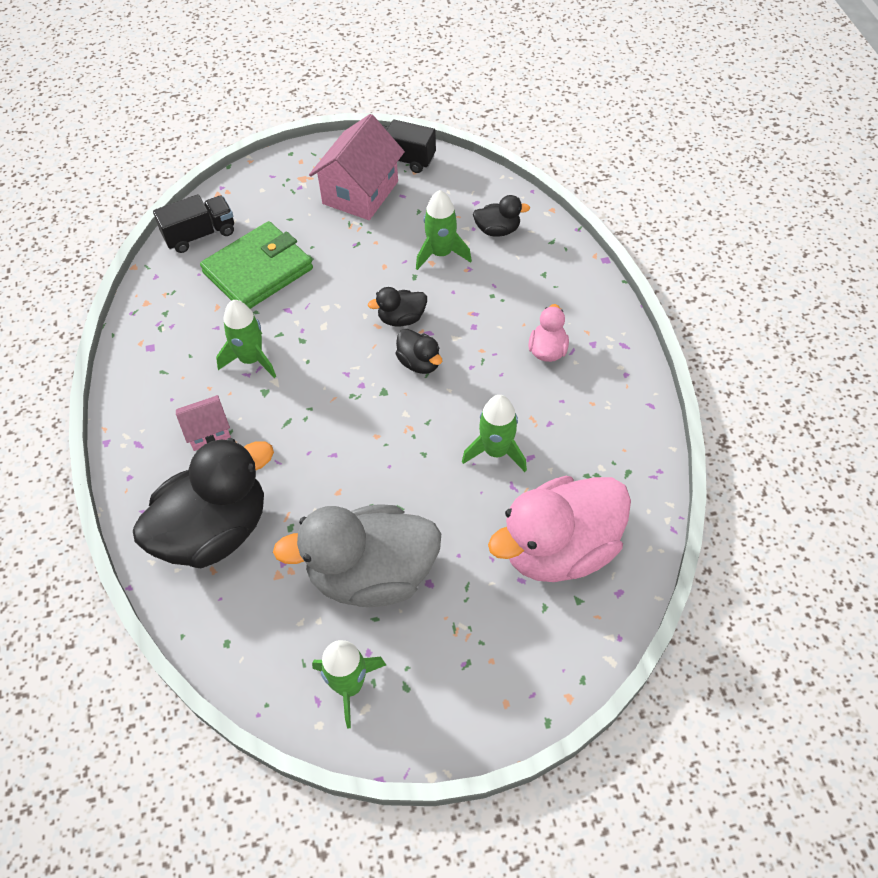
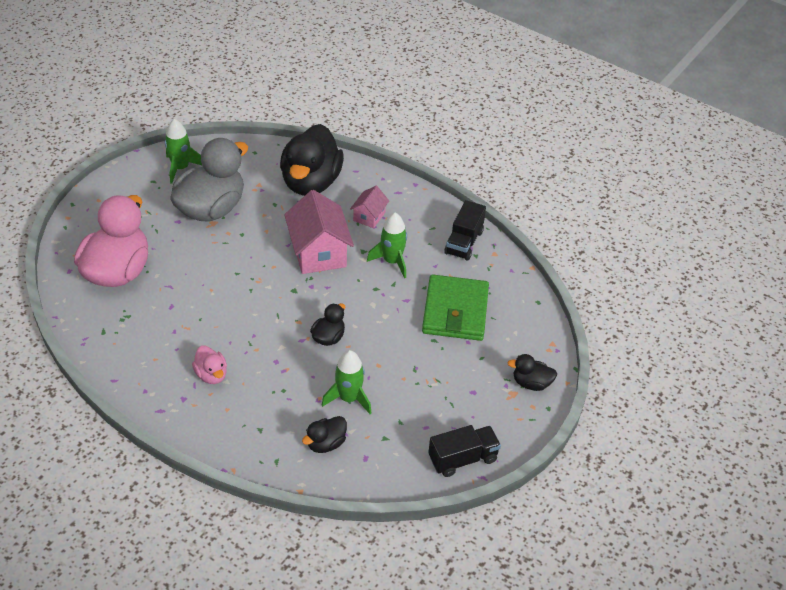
camera: 135 degrees right, 10 degrees down
black truck [153,194,234,253] -> black truck moved to [444,200,486,261]
pink house [309,114,405,220] -> pink house moved to [284,190,354,274]
black duck [395,329,442,374] -> black duck moved to [507,354,557,391]
green rocket [462,395,527,472] -> none

